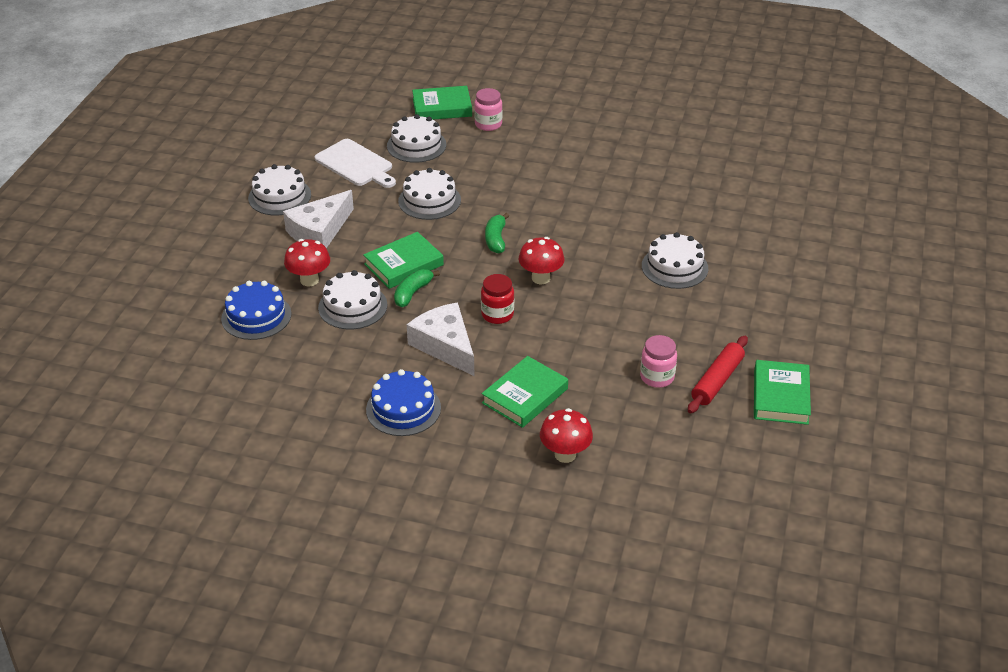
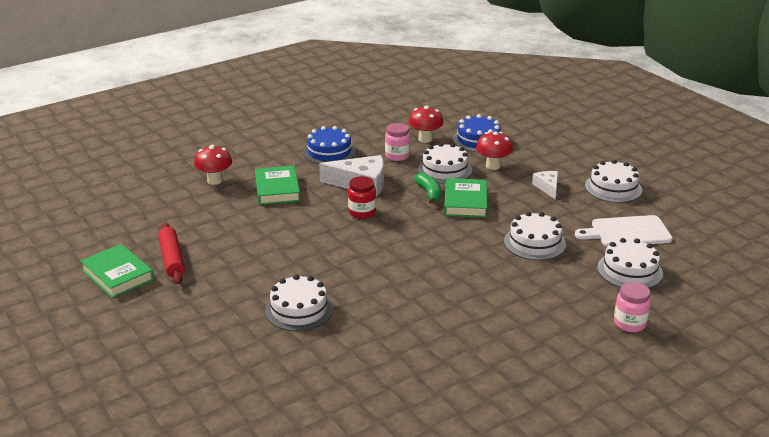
camera: 130 degrees right, 10 degrees down
white cheese [283,190,354,248] -> white cheese [532,171,558,199], size x0.56
green book [412,86,472,120] -> none
green banana [485,213,509,254] -> none
red mushroom [518,237,565,284] -> red mushroom moved to [408,106,444,143]
pink jar [640,335,677,388] -> pink jar moved to [385,123,411,161]

